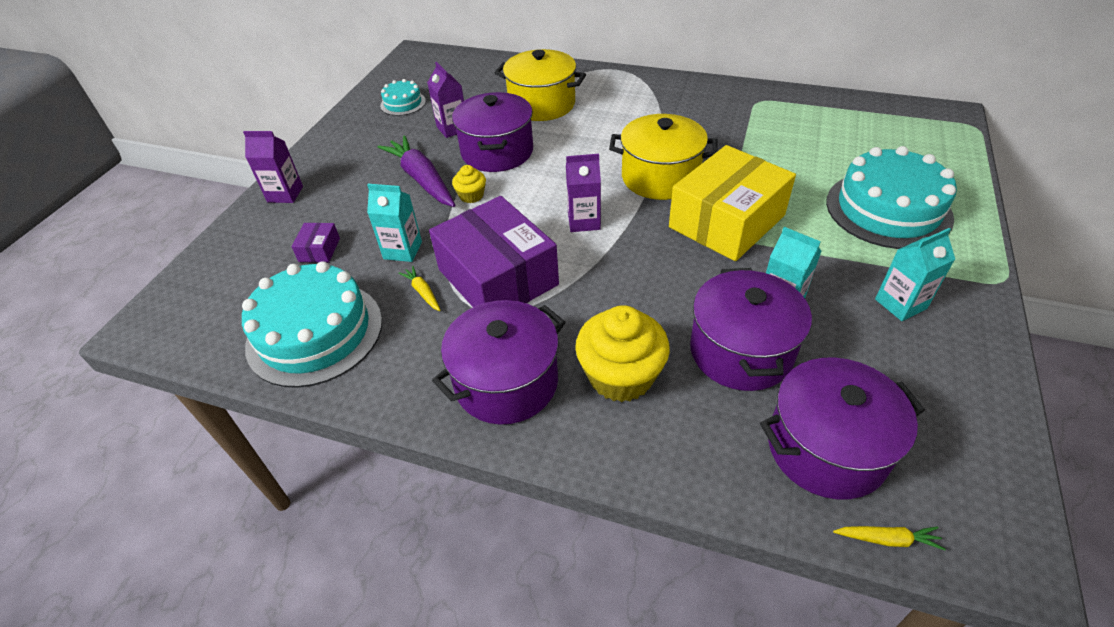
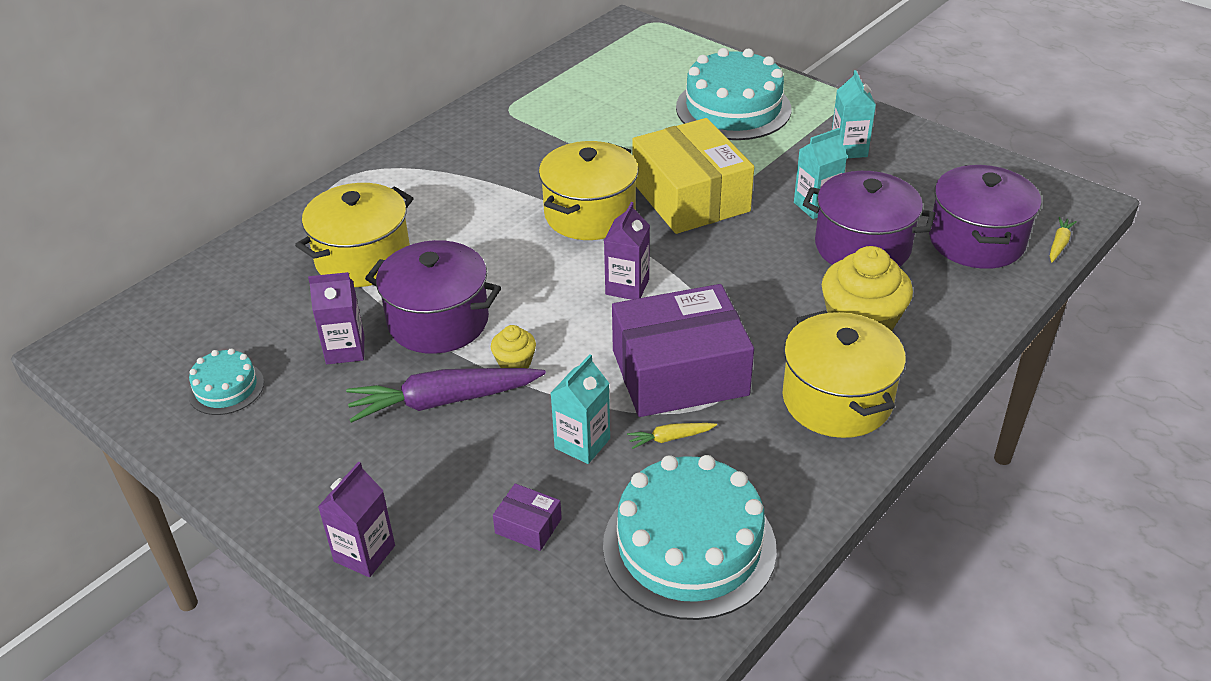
camera: 70 degrees left, 5 degrees down
purple pot [432,300,565,425] -> yellow pot [782,311,906,438]

